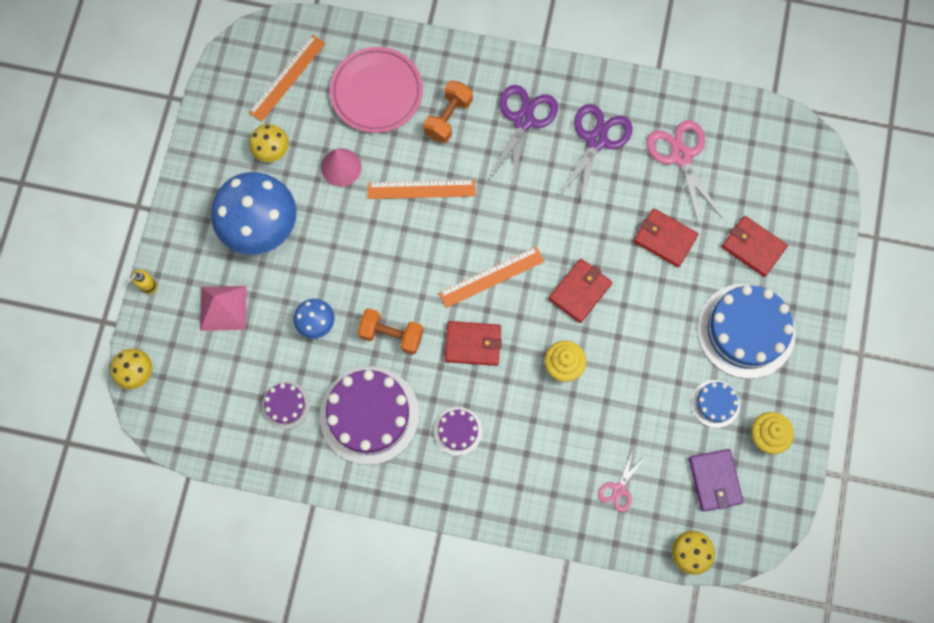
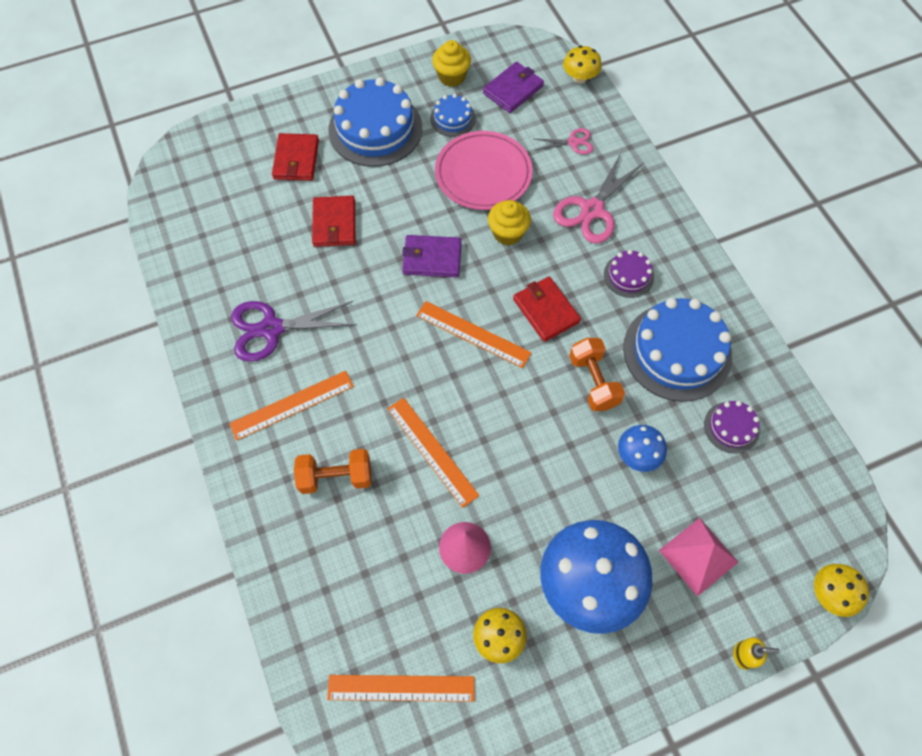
camera: 125 degrees left, 10 degrees down
purple cake [320,366,419,465] -> blue cake [623,298,732,402]
pink plate [330,47,423,133] -> pink plate moved to [435,131,533,210]
purple scissors [488,85,558,190] -> orange ruler [229,371,354,441]
red wallet [549,259,612,323] -> purple wallet [402,235,462,278]
pink scissors [646,120,723,224] -> pink scissors moved to [553,153,644,244]

